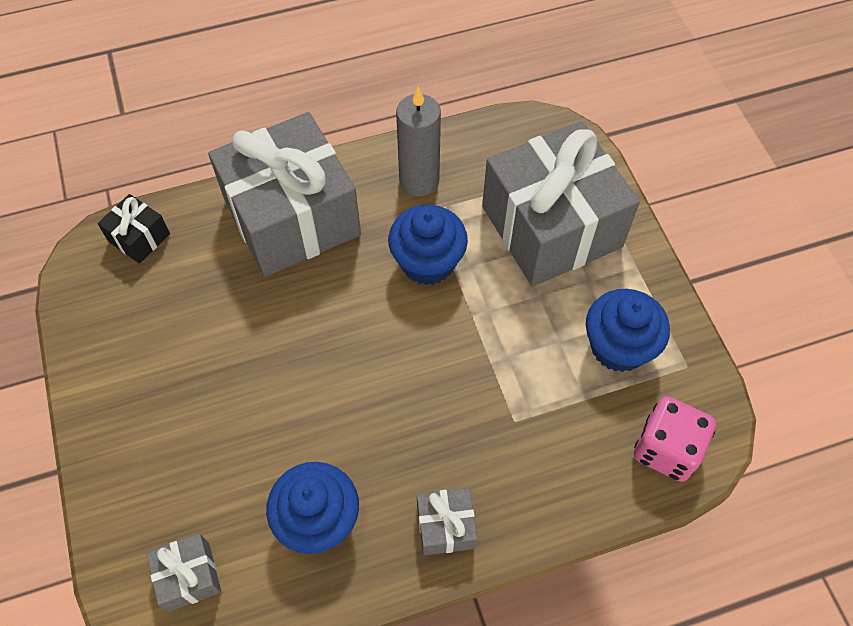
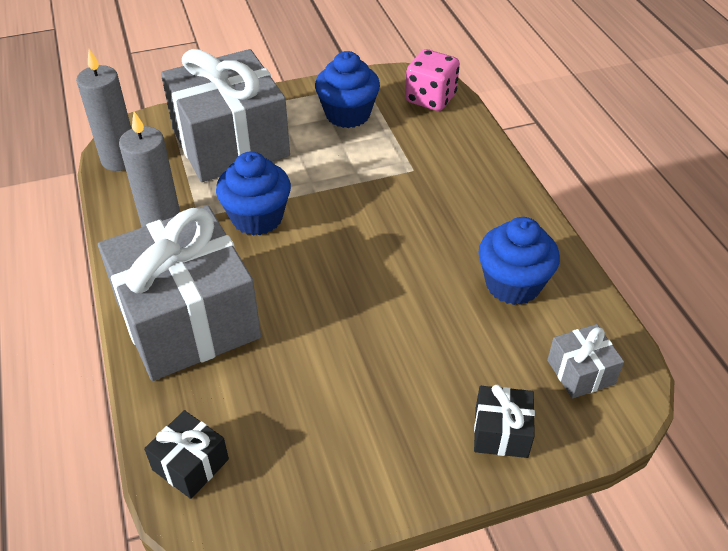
camera: 90 degrees left, 15 degrees down
grey gift [417,488,477,556] -> none
none -> grey candle [76,49,131,171]
none -> black gift [474,385,535,458]

